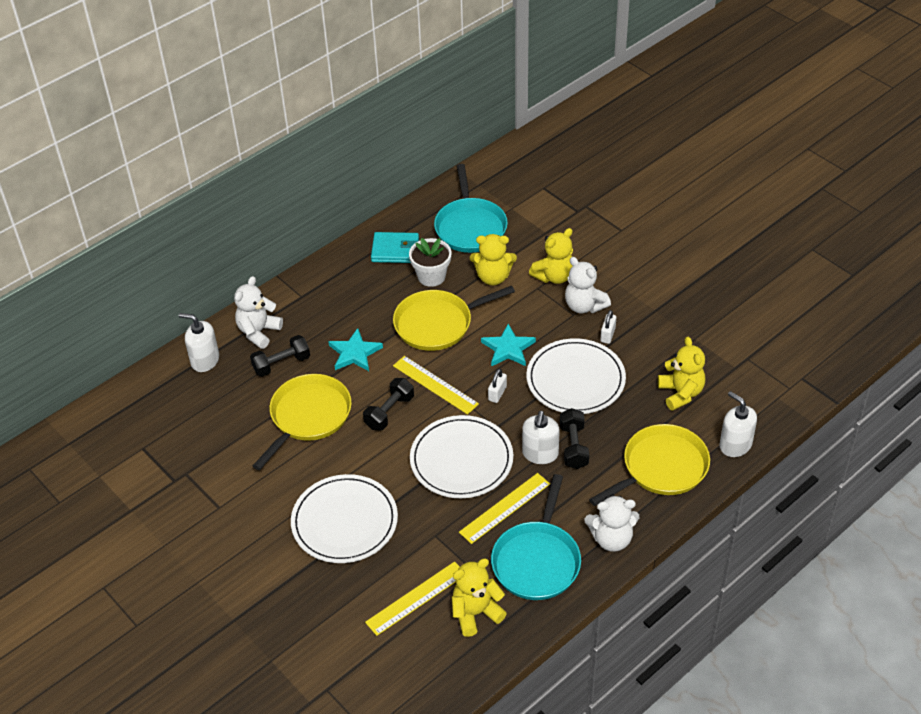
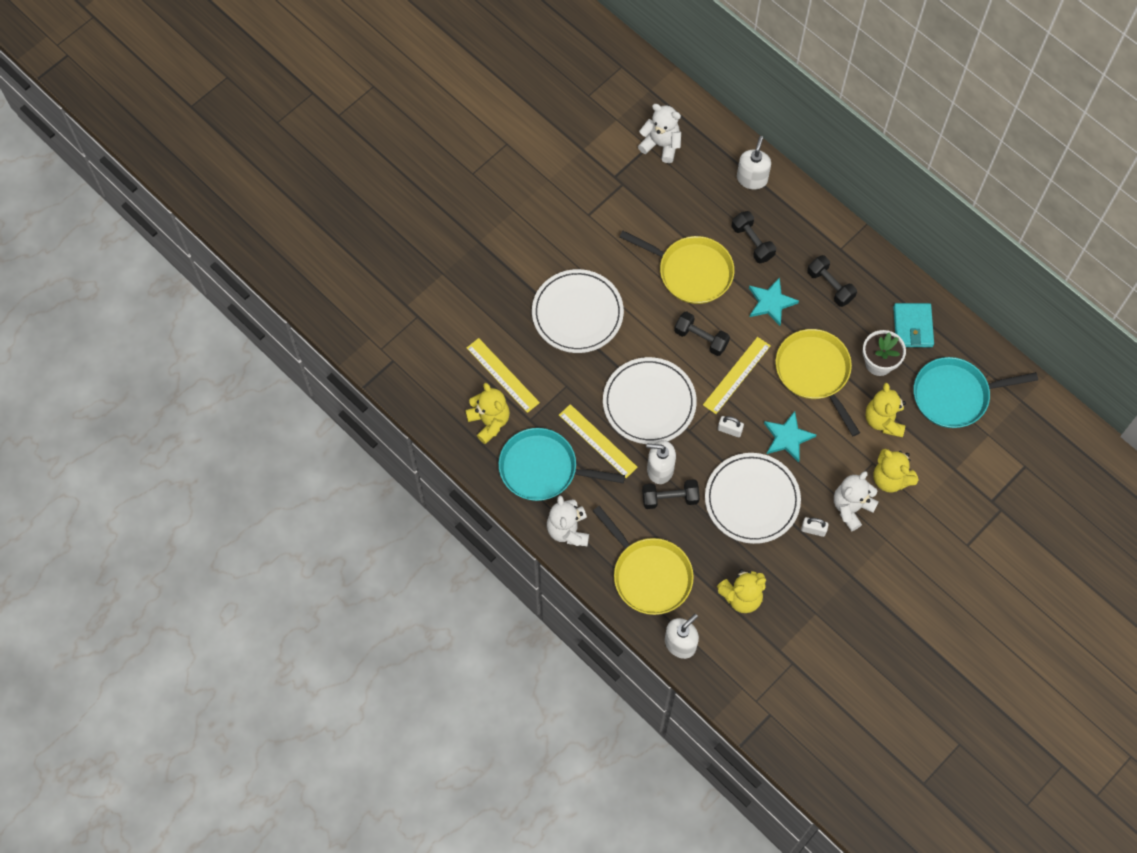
camera: 85 degrees right, 20 degrees up
white teddy bear [234,276,283,349] -> white teddy bear moved to [638,104,681,163]
none -> black dumbbell [807,255,857,307]

